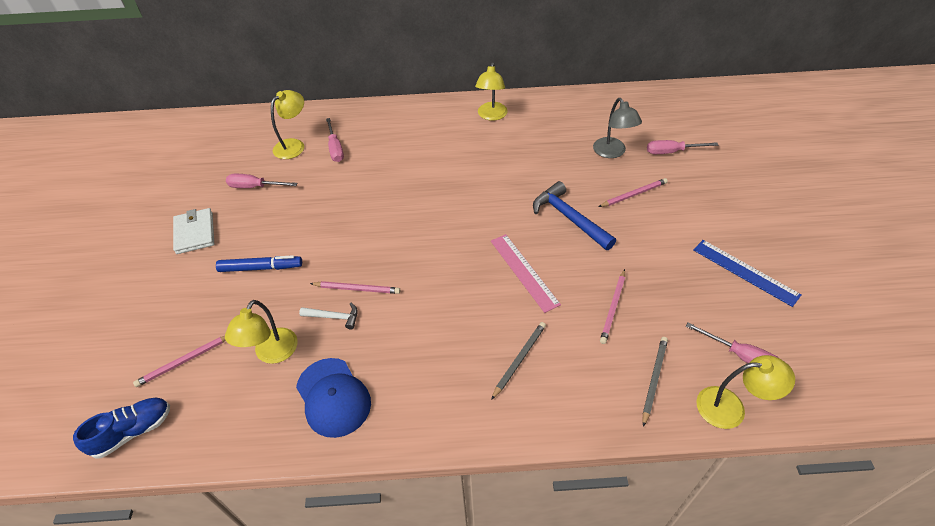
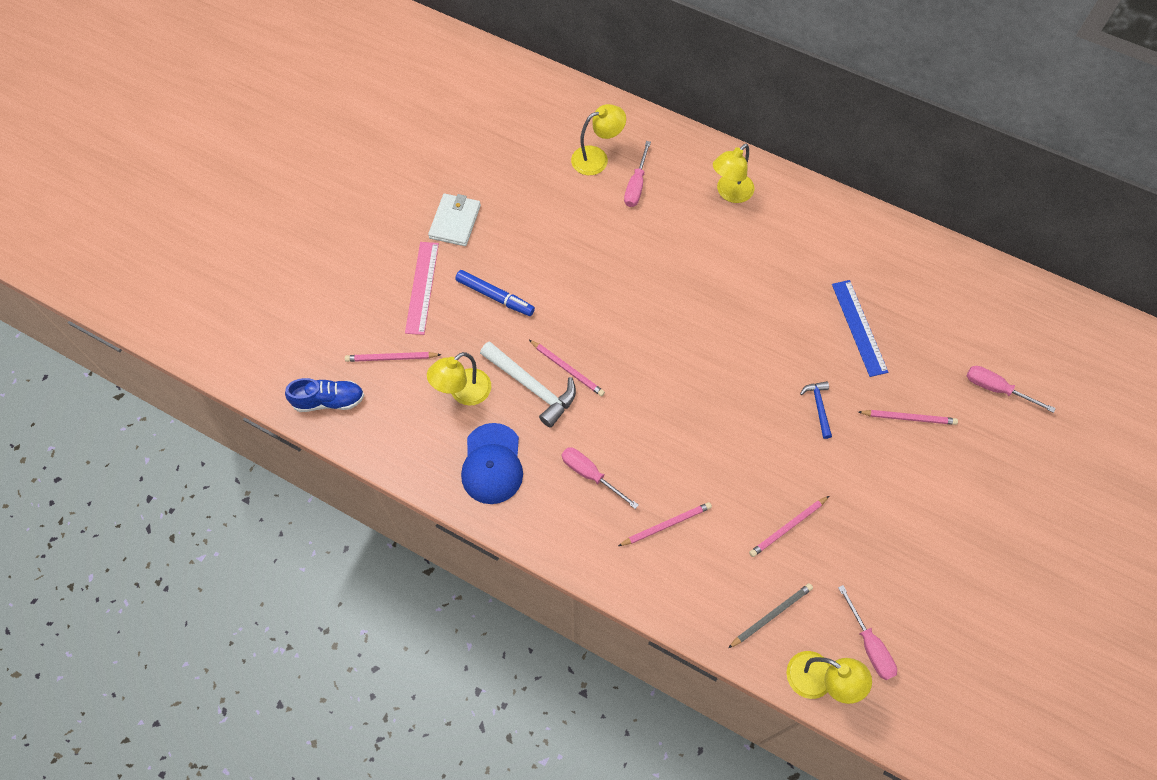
camera: 30 degrees right, 15 degrees up
pink screwdriver [226,174,297,188] -> pink screwdriver moved to [562,447,638,509]
white hammer [299,303,358,329] -> white hammer [480,341,576,428], size x1.83
yellow lamp [475,62,508,121] -> yellow lamp moved to [713,144,754,203]
pink ruler [491,234,561,313] -> pink ruler moved to [405,242,439,335]
grey pencil [491,322,546,400] -> pink pencil [618,502,712,546]
blue hammer [533,181,616,250] -> blue hammer [800,381,832,439], size x0.55
grey lamp [593,98,642,158] -> none
blue ruler [693,240,801,307] -> blue ruler moved to [832,280,888,377]

